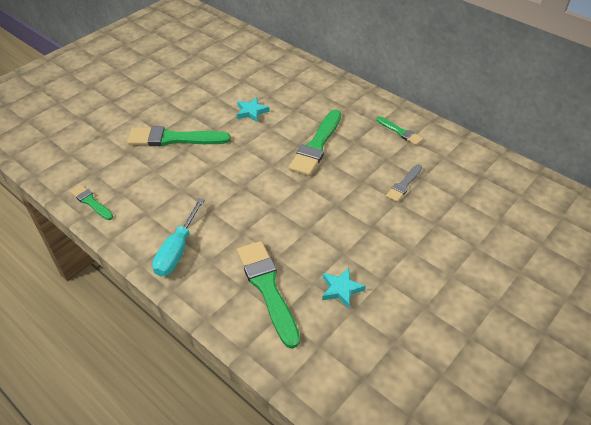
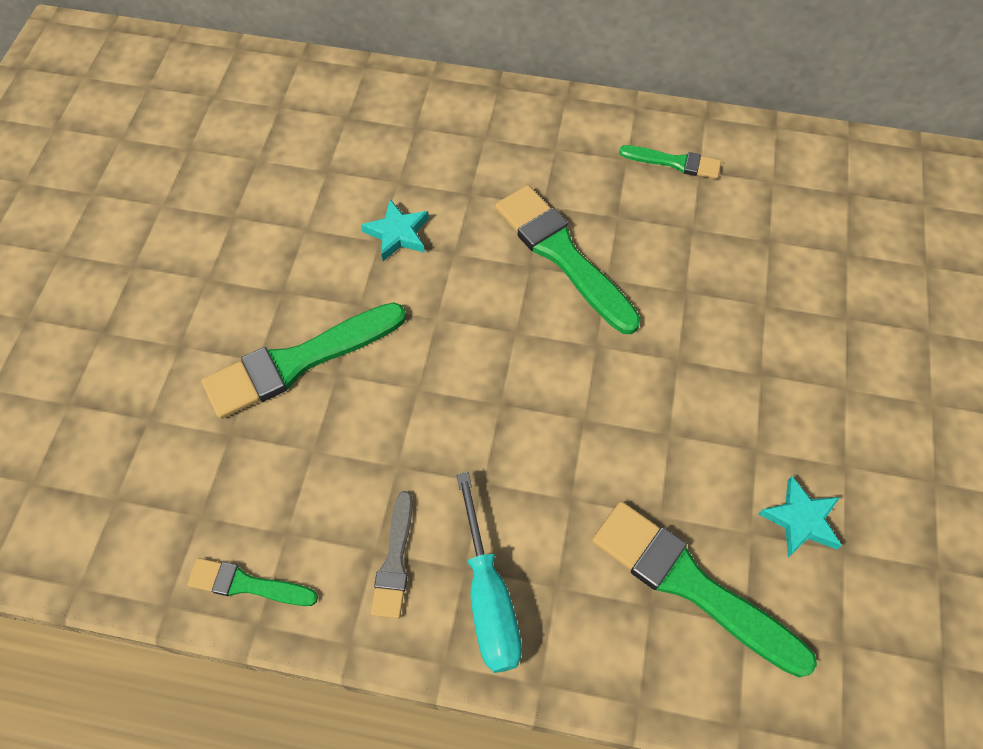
camera: 30 degrees left, 15 degrees up
green brush [289,109,341,176] -> green brush turned 150 degrees clockwise [495,185,641,334]
grey brush [386,164,422,202] -> grey brush moved to [371,491,413,619]

